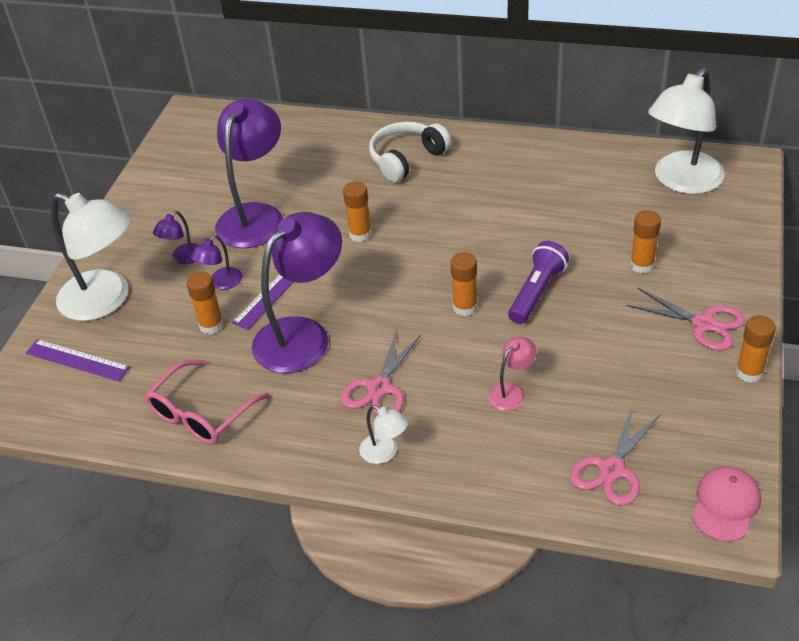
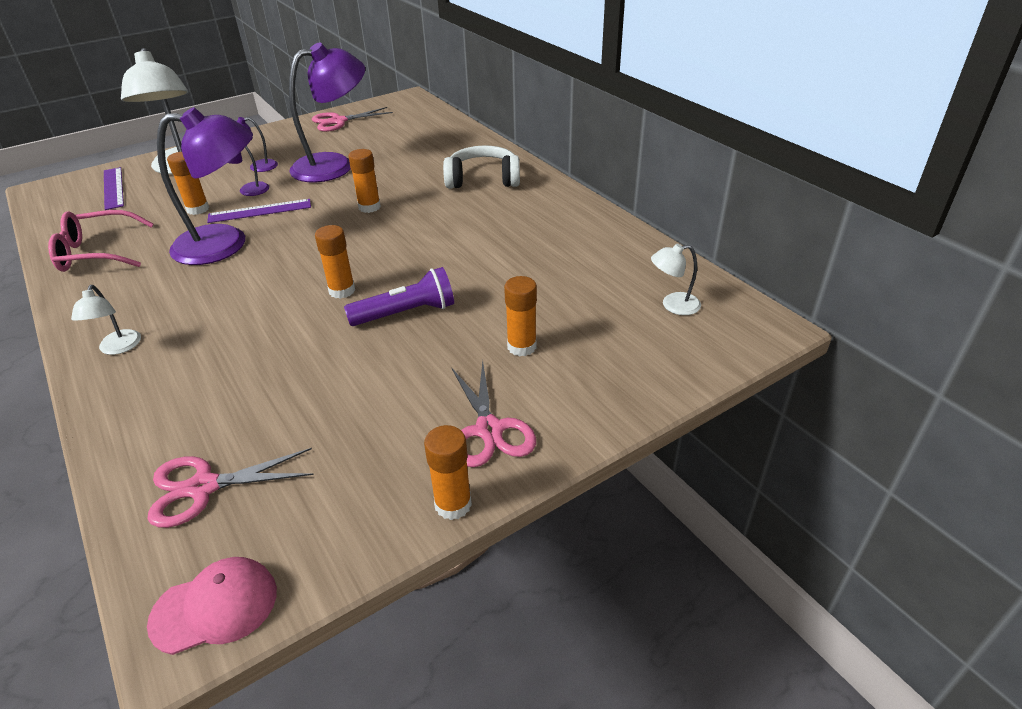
camera: 40 degrees right, 5 degrees down
pink scissors [341,329,421,415] -> pink scissors moved to [312,107,393,132]
pink lamp [488,337,537,411] -> none
white lamp [648,68,725,194] -> white lamp [651,244,701,315], size x0.45

